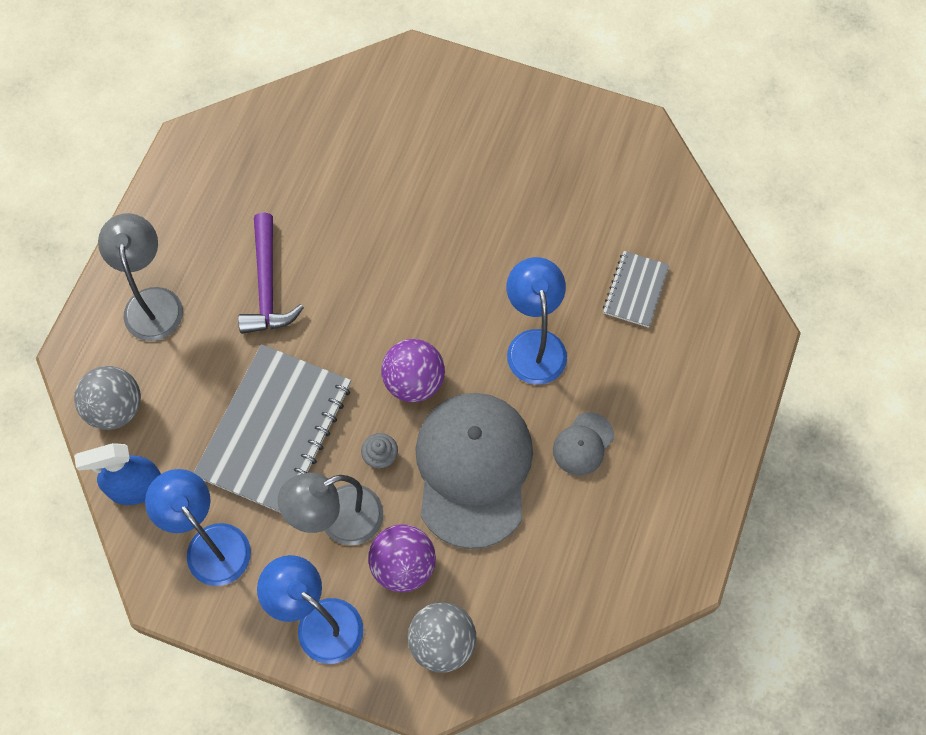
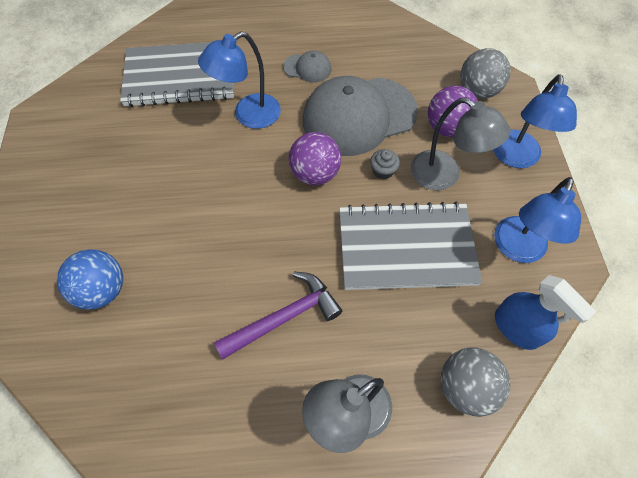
camera: 115 degrees left, 5 degrees down
grey notebook [603,251,669,328] -> grey notebook [120,42,234,107], size x2.01
none -> blue ball [57,249,123,310]

